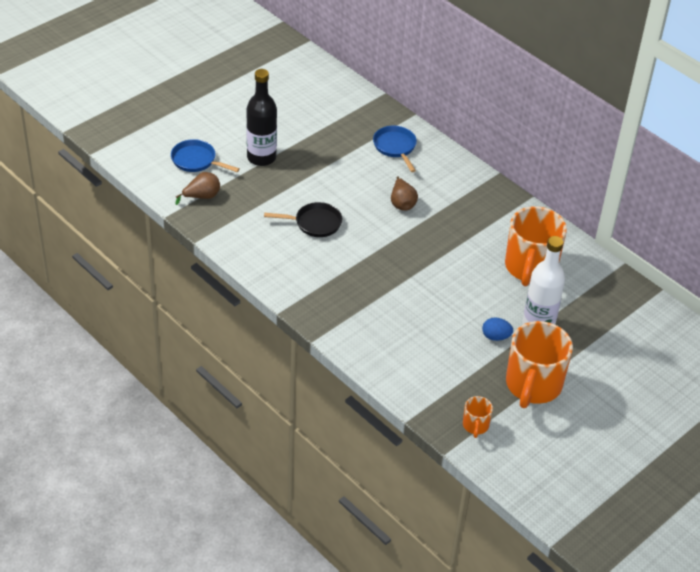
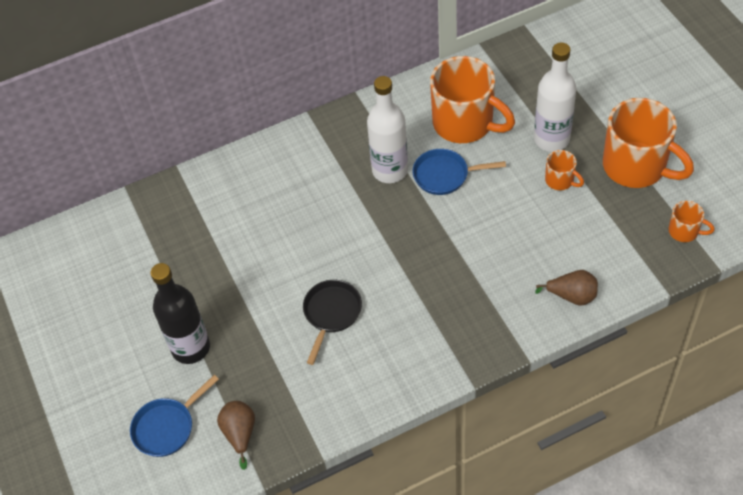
camera: 65 degrees left, 10 degrees up
blue pan [373,126,417,172] -> blue pan moved to [413,149,506,195]
brown pear [391,176,418,211] -> brown pear moved to [535,270,598,306]
blue egg [482,317,513,341] -> orange mug [545,150,584,190]
none -> white bottle [367,76,408,183]

